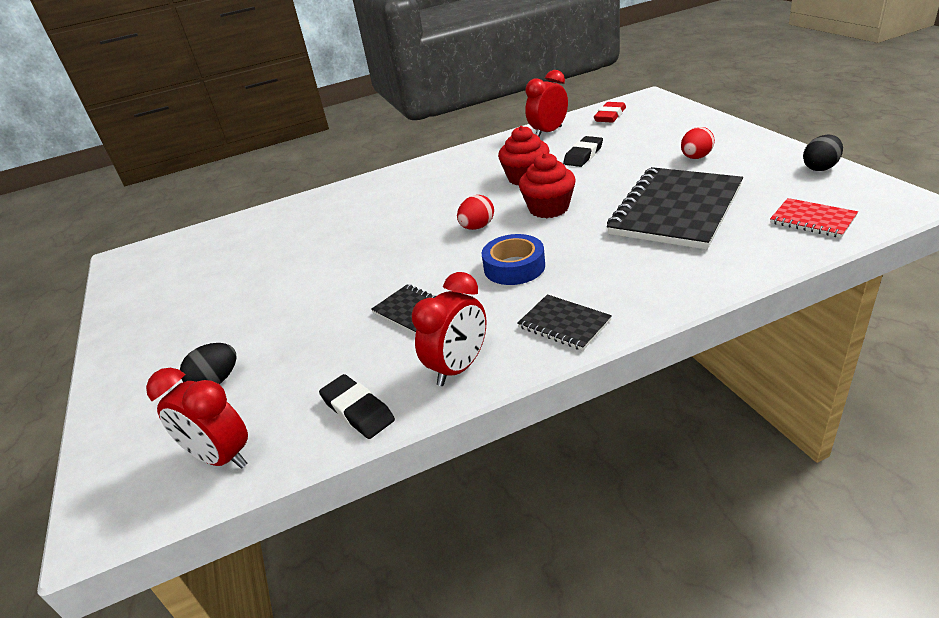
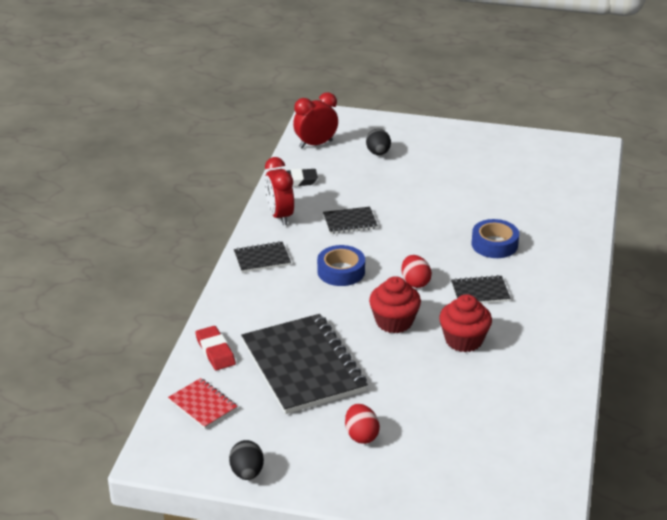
camera: 120 degrees right, 0 degrees up
red clock [525,70,568,137] -> none
black eraser [563,136,603,167] -> none
red eraser [594,102,626,122] -> red eraser moved to [195,326,236,370]
red notebook [770,198,858,238] -> red notebook turned 60 degrees clockwise [168,378,238,429]
none -> black notebook [451,275,511,303]
none -> blue tape [472,219,519,258]

